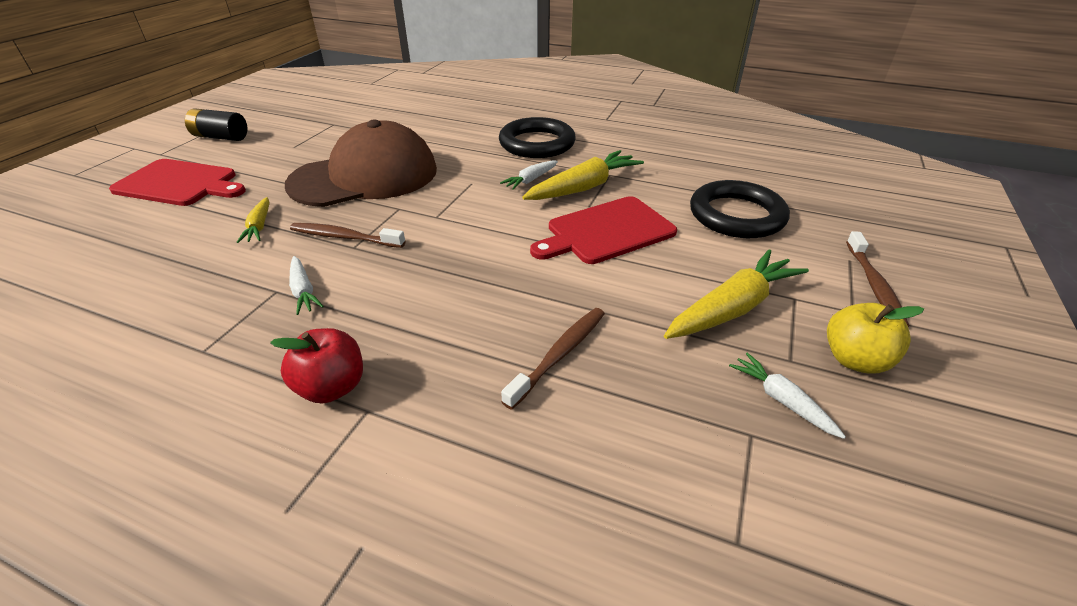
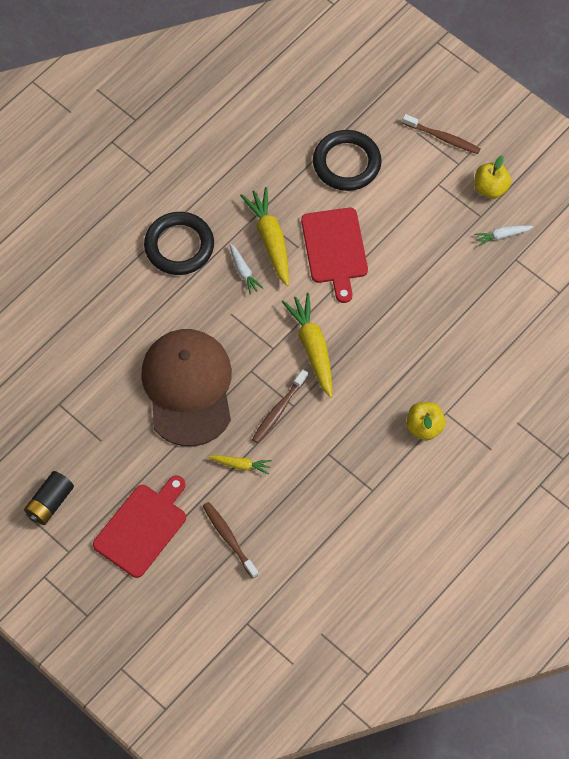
camera: 70 degrees left, 25 degrees up
red apple [270,328,363,403] -> yellow apple [406,402,446,440]
white carrot [289,256,324,315] -> none
brown toothbrush [501,308,605,410] -> brown toothbrush moved to [203,502,259,579]
yellow carrot [664,250,809,339] -> yellow carrot moved to [282,293,332,398]

